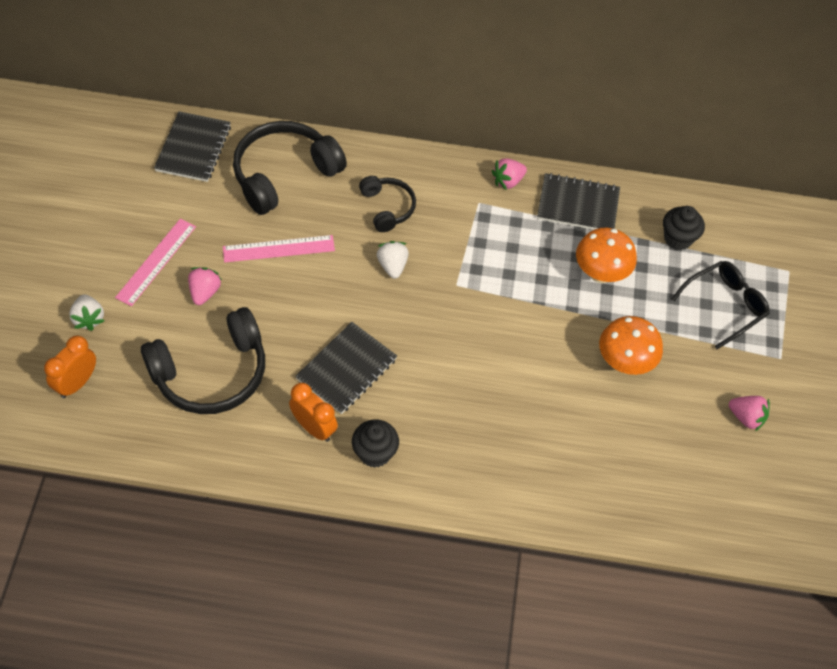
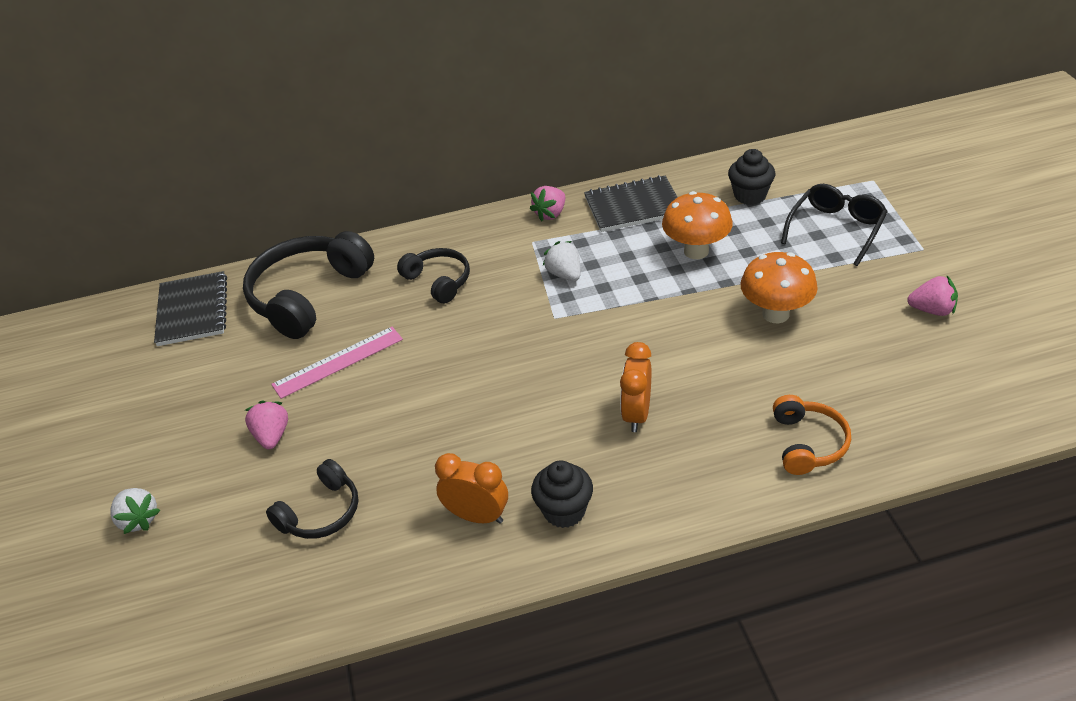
camera: 15 degrees left, 15 degrees down
orange clock [44,336,96,398] -> orange clock moved to [620,342,651,432]
pink ruler [115,218,196,306] -> none
black headphones [141,307,265,414] -> black headphones [266,459,358,539], size x0.56
black notebook [295,322,397,414] -> none
white strawberry [377,241,409,279] -> white strawberry moved to [543,241,581,281]
none -> orange headphones [773,395,851,475]

